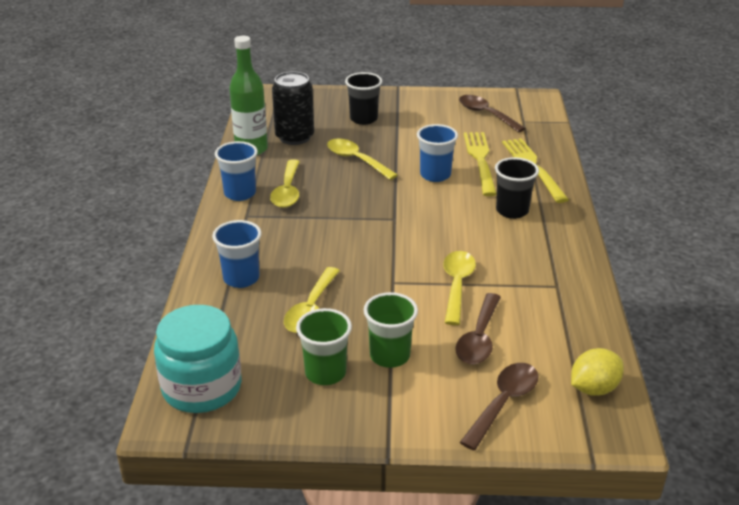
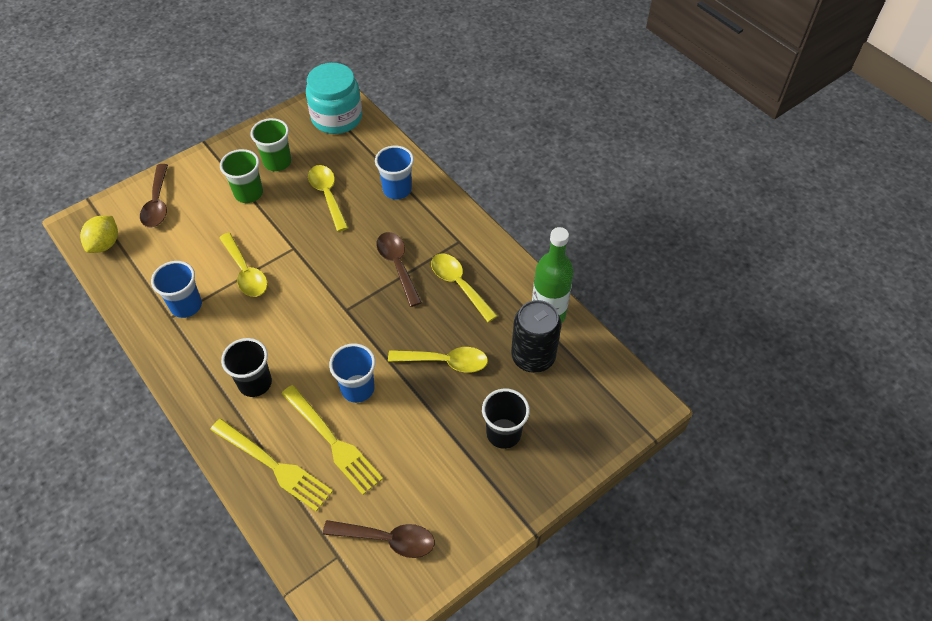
camera: 140 degrees right, 20 degrees up
blue cup [215,141,258,201] -> blue cup moved to [151,261,202,318]
brown spoon [455,293,501,364] -> brown spoon moved to [376,232,422,307]

